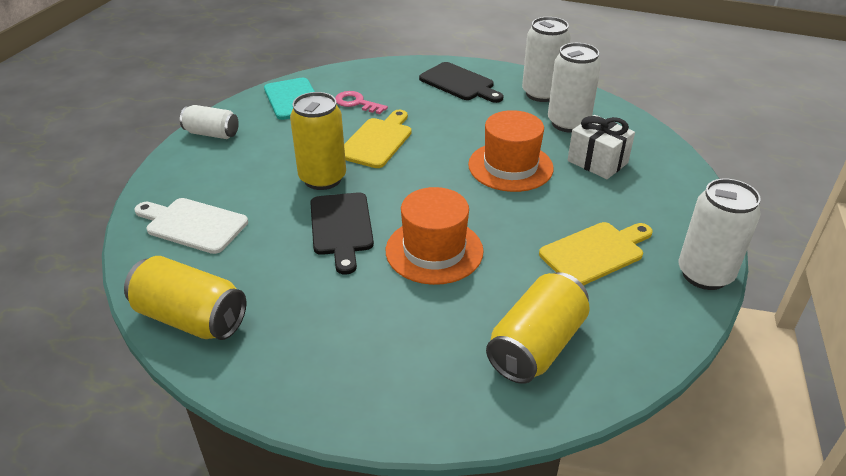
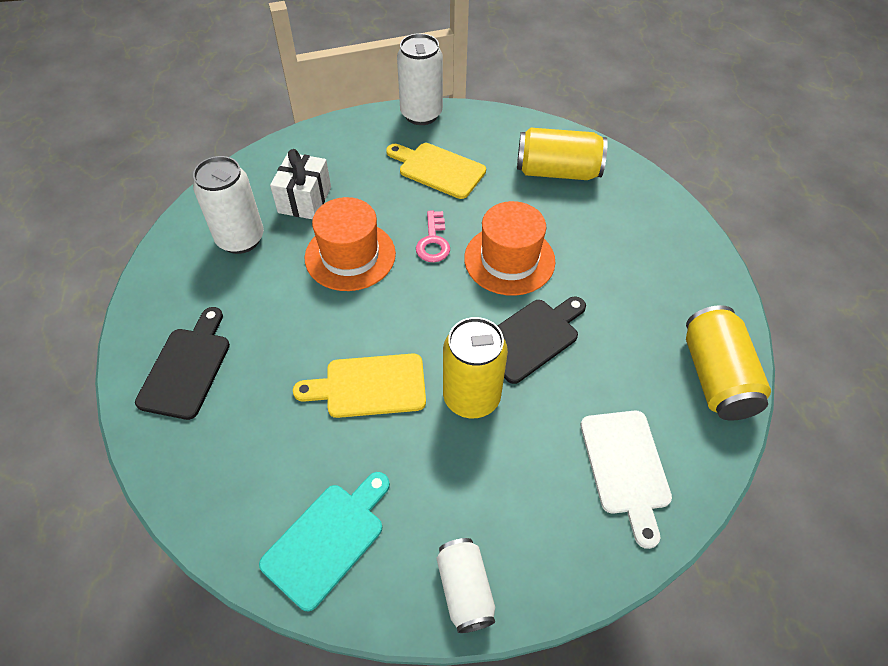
camera: 120 degrees left, 15 degrees up
pink key [335,91,388,114] -> pink key moved to [416,211,450,262]
white can [522,17,571,102] -> none

